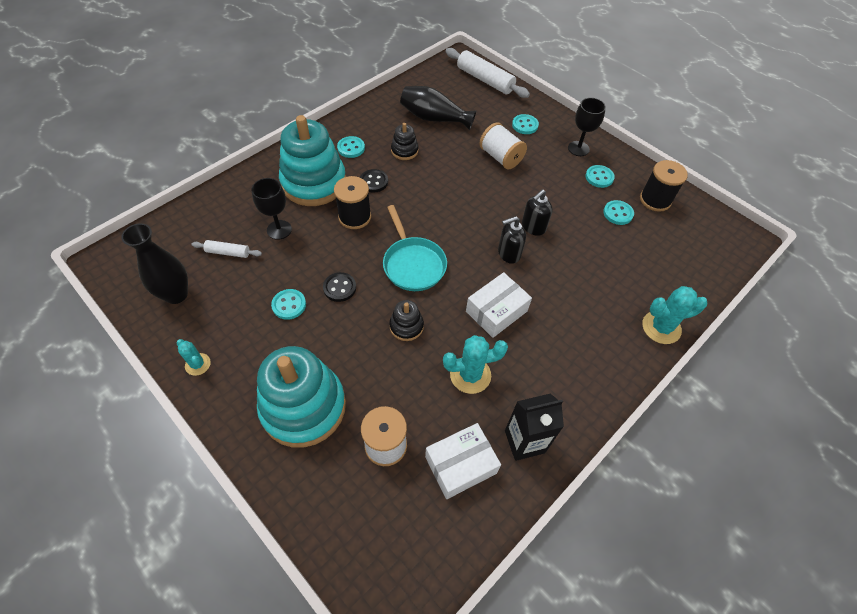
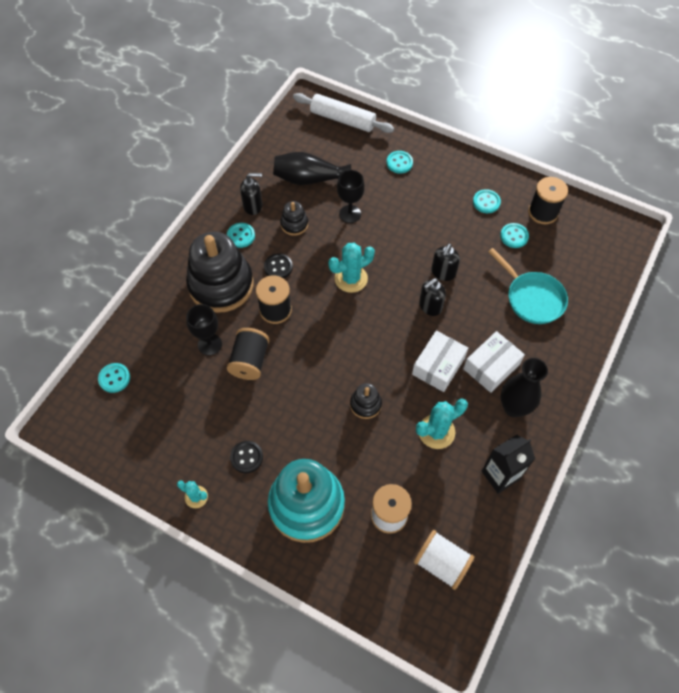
camera: 15 degrees left, 5 degrees up
black vase [121,223,188,304] -> black vase moved to [501,358,548,417]
white rolling pin [191,240,262,258] -> none
turquoise button [271,289,306,320] -> turquoise button moved to [98,363,130,393]
turquoise stacking toy [279,115,346,206] -> black stacking toy [186,232,254,313]
black button [323,272,356,302] -> black button moved to [230,441,263,473]
turquoise pan [383,205,447,291] -> turquoise pan moved to [488,248,568,324]
white box [425,423,501,499] -> white box moved to [463,331,525,393]
white spool [479,122,527,169] -> white spool moved to [414,530,475,590]
black goblet [568,98,606,156] -> black goblet moved to [337,170,365,223]
turquoise cactus [642,286,708,344] -> turquoise cactus moved to [328,243,375,293]
none -> black spool [227,328,270,380]
none -> black soap dispenser [240,173,262,215]

